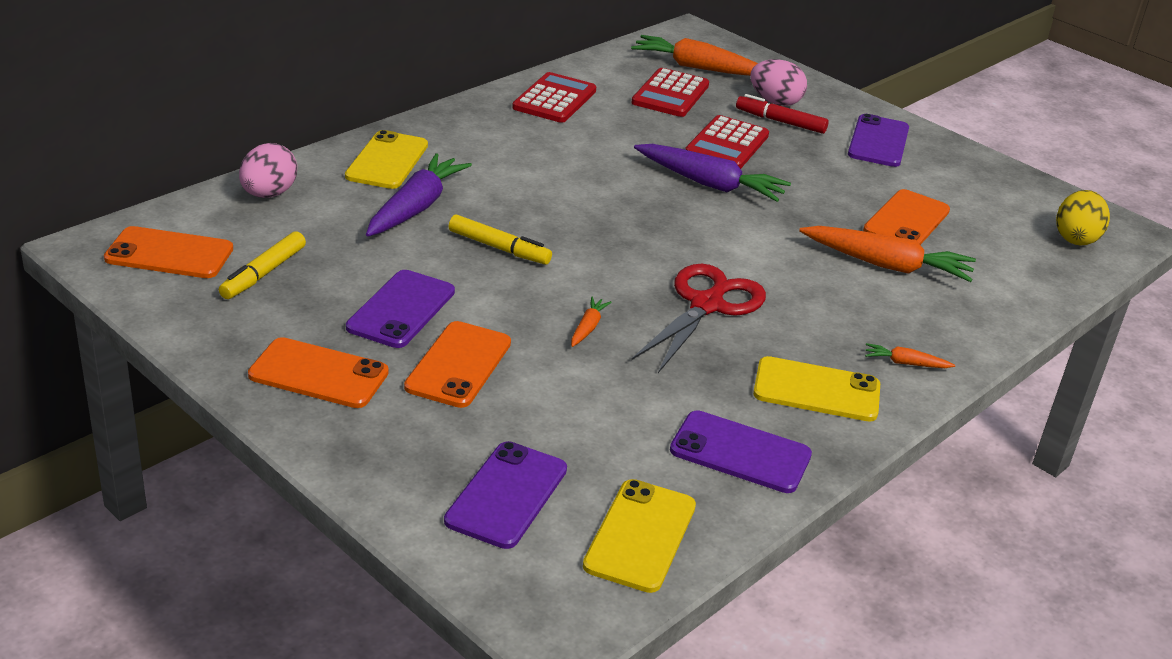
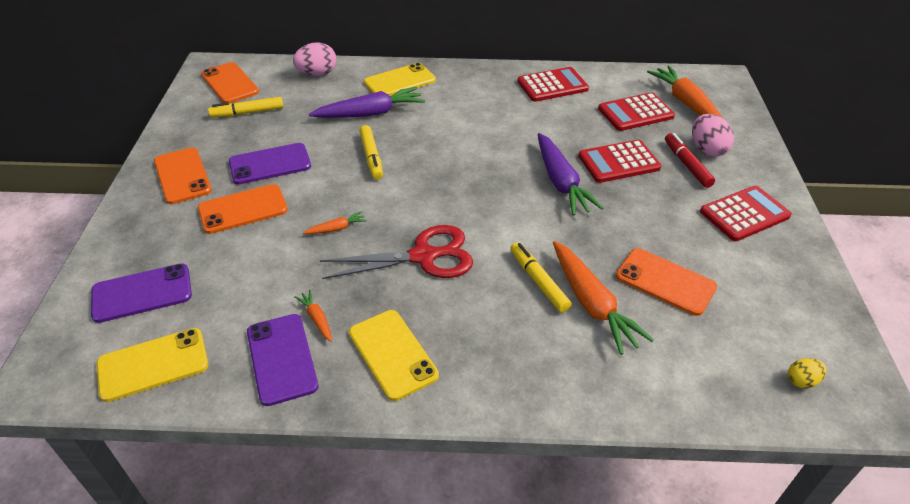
camera: 50 degrees right, 10 degrees up
purple phone [848,114,909,167] -> red calculator [700,186,792,241]
orange phone [863,189,950,245] -> orange phone turned 45 degrees clockwise [616,248,717,316]
orange carrot [865,343,955,368] -> orange carrot moved to [294,290,332,342]
yellow egg [1056,190,1110,245] -> yellow egg [788,358,827,388], size x0.57
none -> yellow marker [510,242,572,313]

